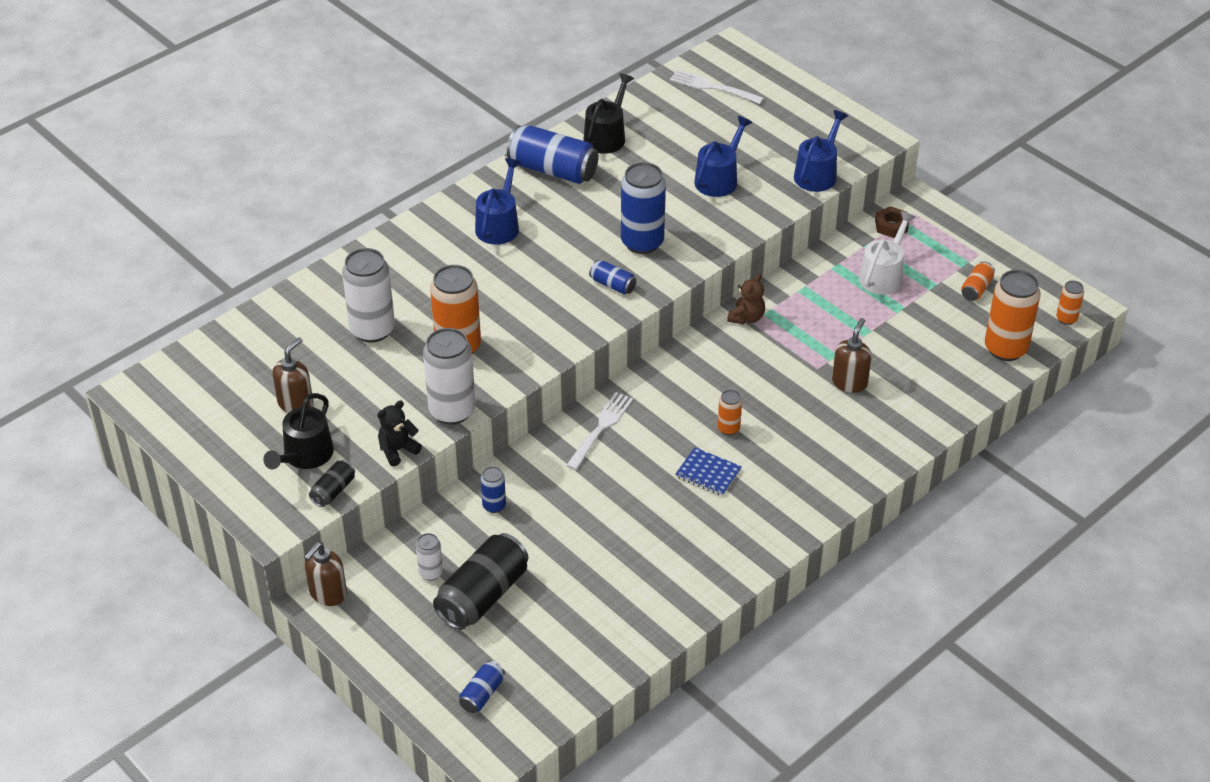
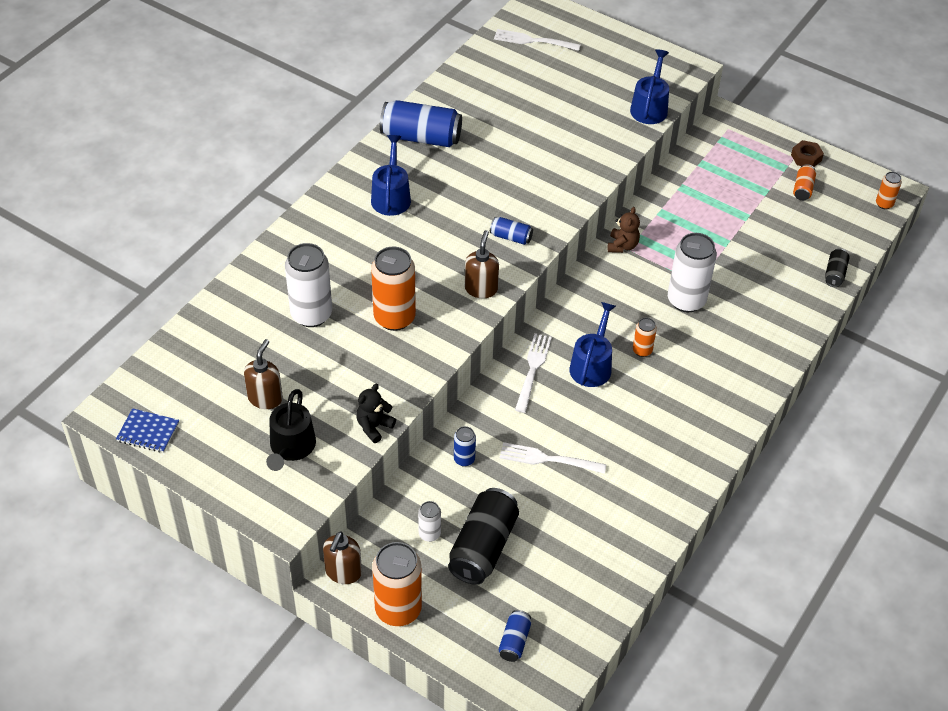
camera: 15 degrees left, 5 degrees up
black can [309,460,355,507] -> black can moved to [825,248,850,287]
white can [423,328,476,425] -> white can moved to [668,233,717,312]
black watering can [583,73,634,154] -> none
blue can [621,162,666,254] -> none
blue notebook [675,447,742,496] -> blue notebook moved to [116,408,179,453]
blue watering can [694,116,752,197] -> blue watering can moved to [569,302,616,387]
brown soap dispenser [832,318,872,393] -> brown soap dispenser moved to [465,230,499,298]
white watering can [859,211,916,294] -> none
brown nut [875,206,909,238] -> brown nut moved to [791,140,824,167]
orange can [985,270,1041,361] -> orange can moved to [372,542,422,626]
none -> white fork [500,442,607,474]

